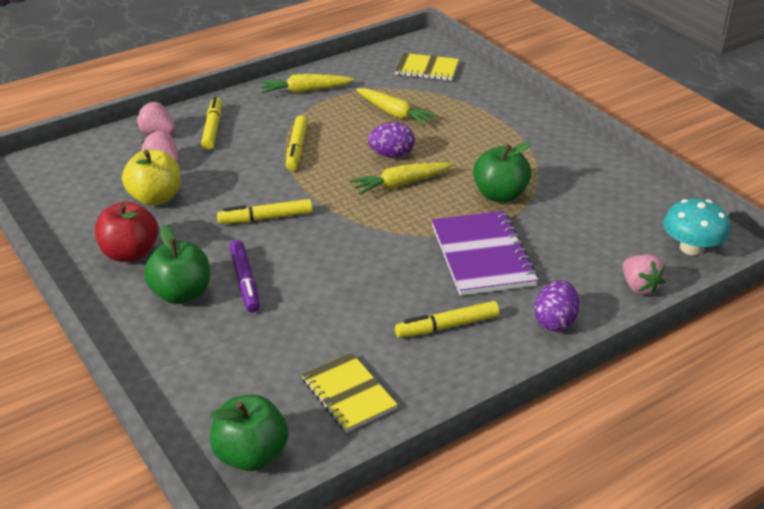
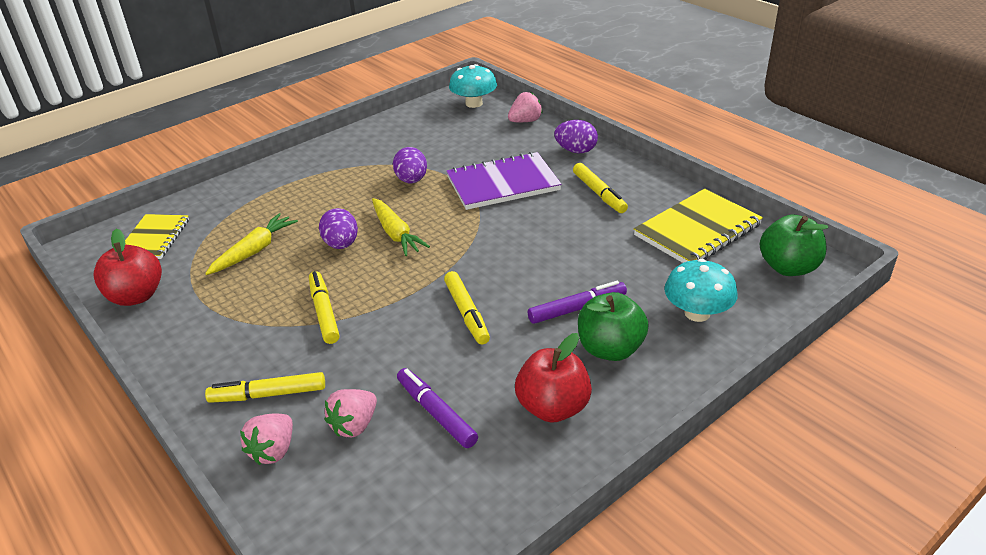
camera: 95 degrees left, 0 degrees up
yellow apple [122,149,181,206] -> purple marker [397,368,478,448]
yellow carrot [260,74,355,93] -> none
yellow marker [286,116,308,171] -> yellow marker turned 105 degrees counterclockwise [309,271,339,344]
yellow notebook [302,353,398,433] -> yellow notebook [634,189,763,263], size x1.53
green apple [473,142,532,203] -> purple egg [393,147,427,183]
none -> red apple [93,229,162,306]
none -> turquoise mushroom [664,259,738,322]

